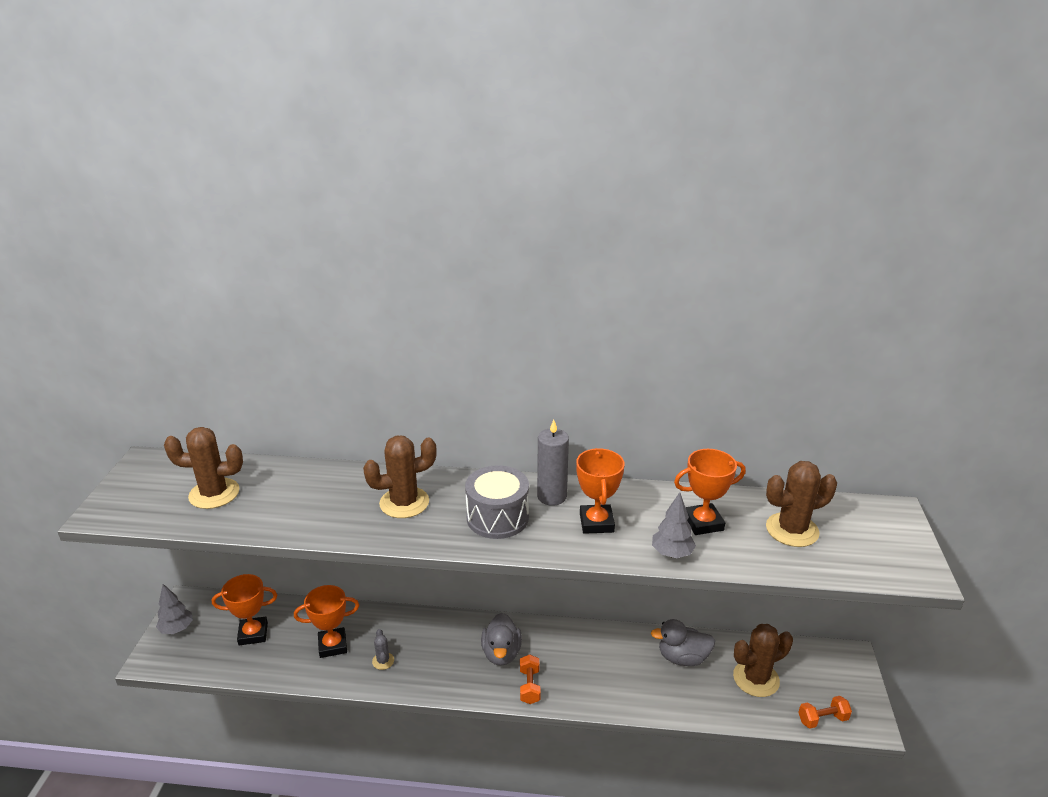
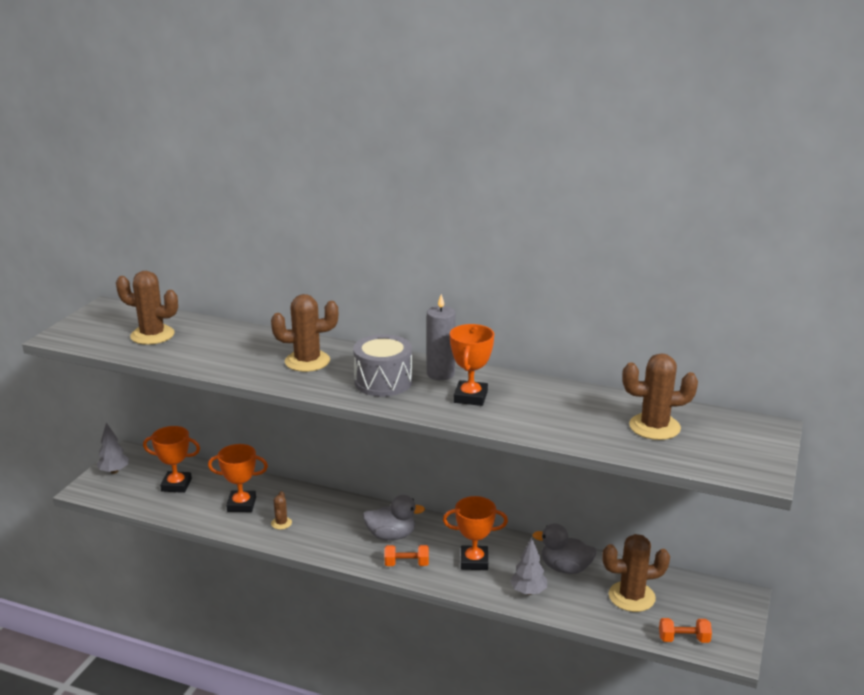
camera: 15 degrees right, 5 degrees down
grey cactus [372,629,394,670] -> brown cactus [271,491,292,530]
grey duck [481,613,522,666] -> grey duck turned 105 degrees counterclockwise [363,495,425,540]
orange dumbbell [520,654,541,704] -> orange dumbbell turned 75 degrees clockwise [385,545,429,566]
grey tree [652,492,696,558] -> grey tree moved to [510,537,547,595]
orange trophy [674,449,746,535] -> orange trophy moved to [443,496,508,570]

